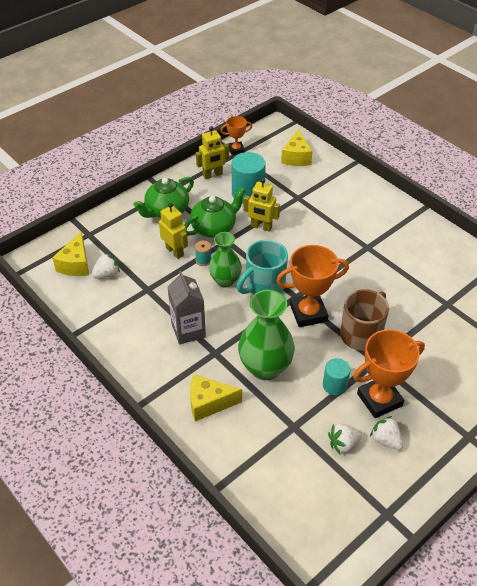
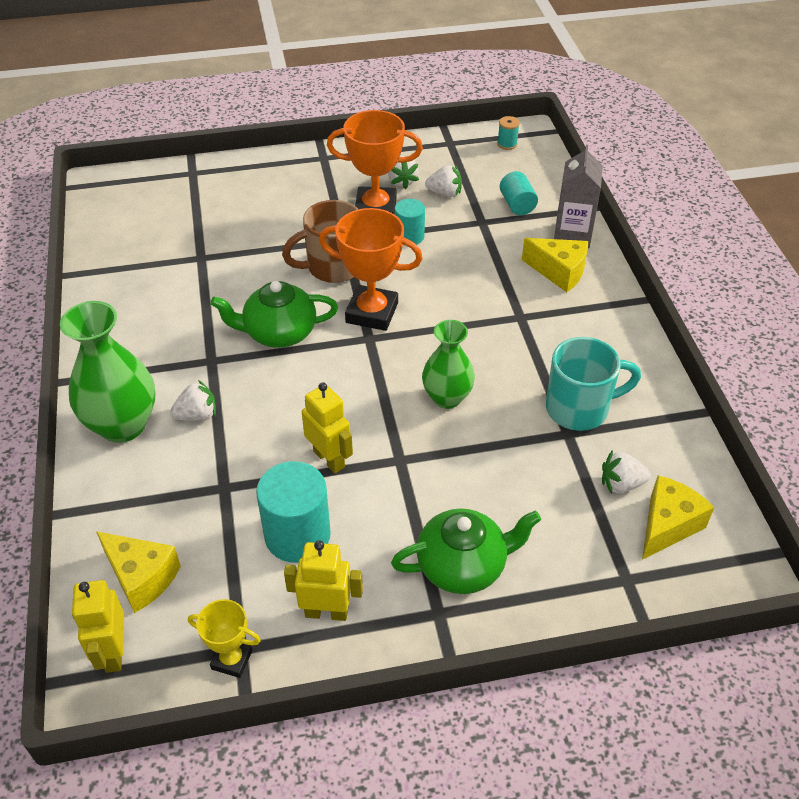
camera: 150 degrees left, 0 degrees up
yellow robot [159,203,188,259] -> yellow robot moved to [72,580,124,673]
grey carton [167,271,206,345] -> grey carton moved to [554,145,603,249]
green teapot [184,187,246,238] -> green teapot moved to [210,281,338,348]
turquoise spool [195,240,211,266] -> turquoise spool moved to [497,116,520,150]
orange trophy [220,116,252,155] -> yellow trophy [188,599,261,678]
turquoise mug [237,240,288,294] -> turquoise mug moved to [546,337,641,431]
green vase [238,290,295,380] -> green vase moved to [60,301,155,443]
yellow cheese [281,129,312,166] -> yellow cheese turned 90 degrees clockwise [96,531,181,613]
none -> white strawberry [170,380,216,421]
none -> turquoise cylinder [500,171,538,215]

